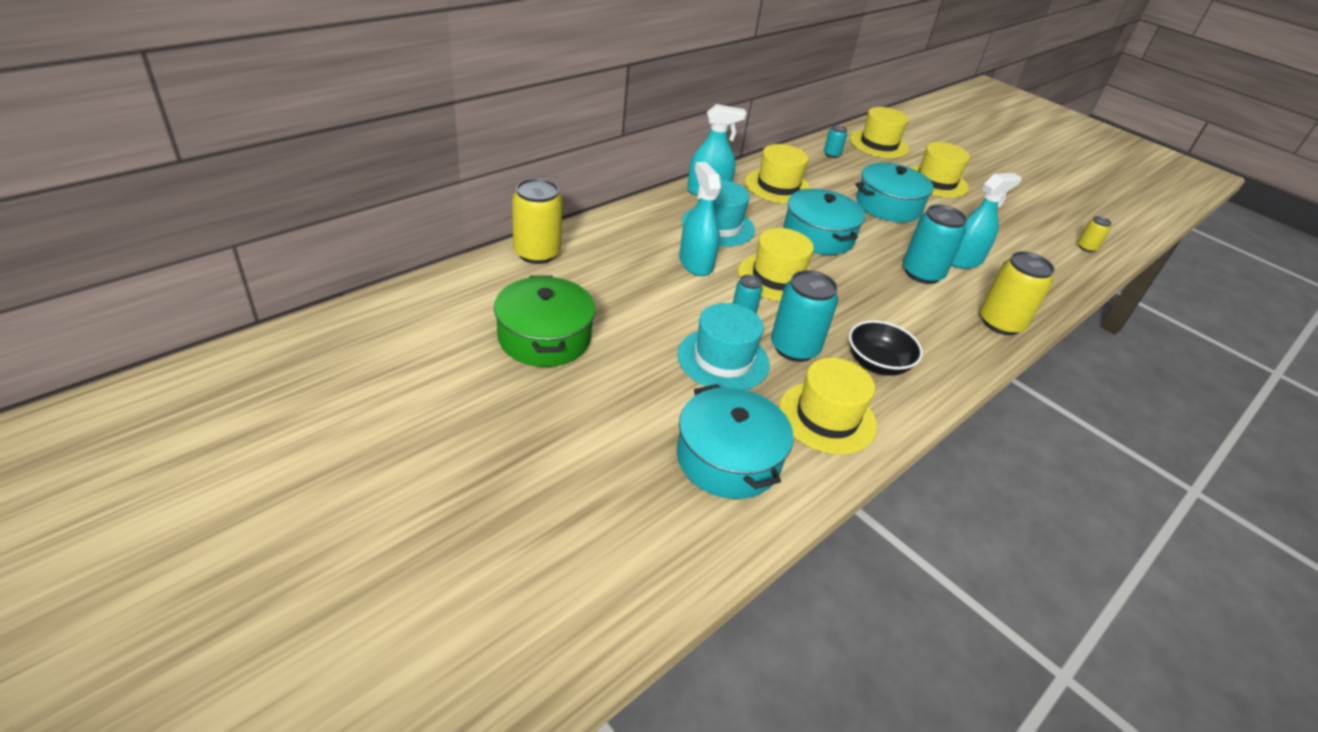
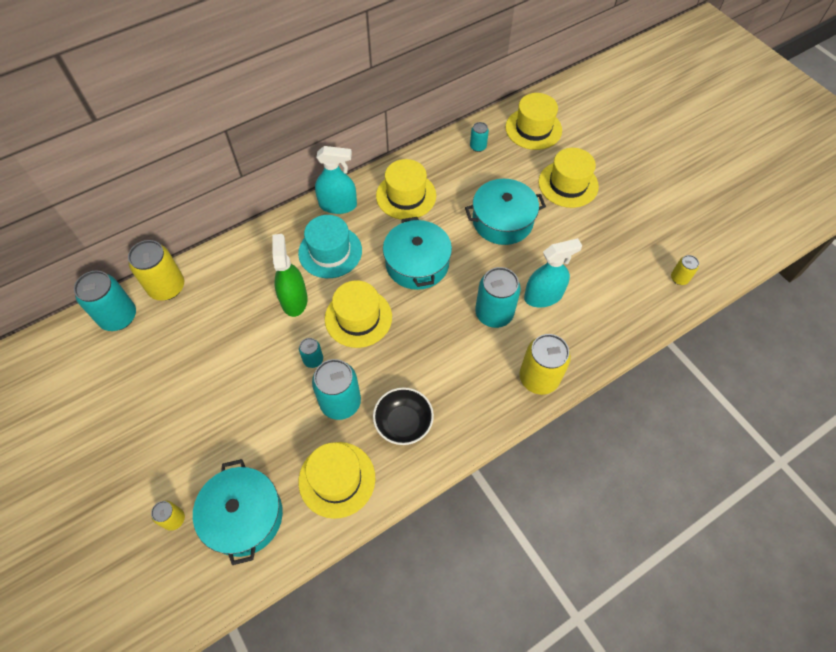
camera: 15 degrees right, 20 degrees up
green pot [494,275,595,367] -> none
turquoise hat [677,303,770,390] -> none
turquoise spray bottle [679,162,721,276] -> green spray bottle [272,234,308,317]
none -> turquoise can [74,271,136,331]
none -> yellow can [151,501,185,531]

